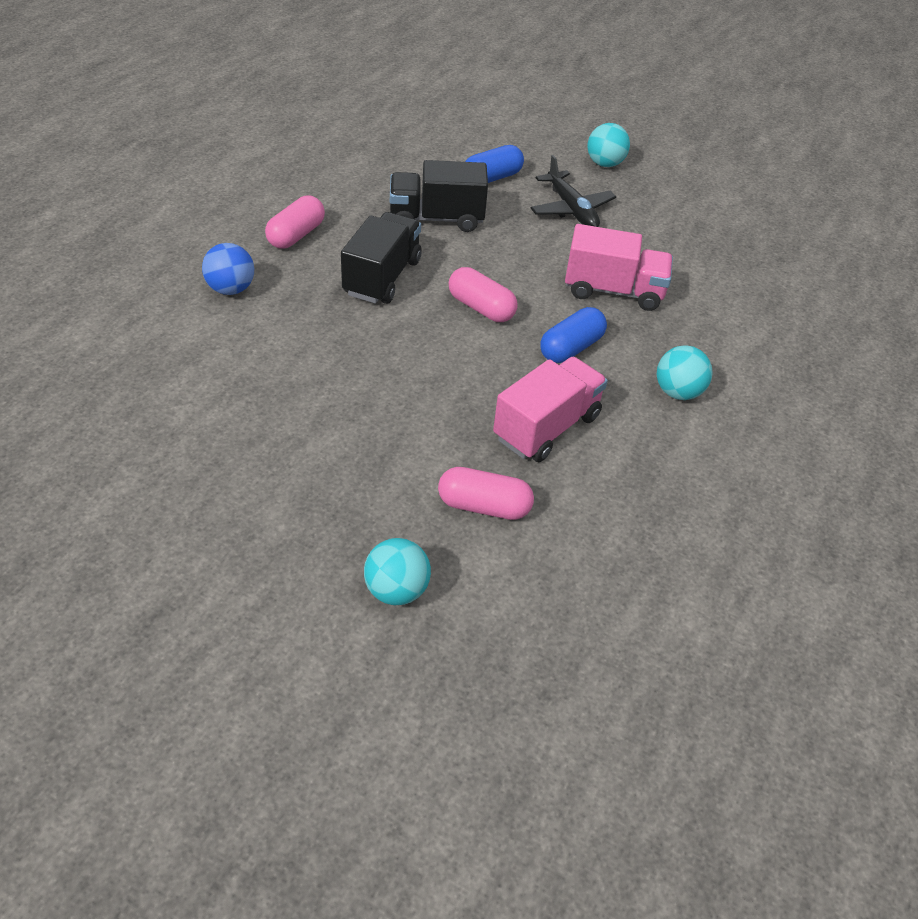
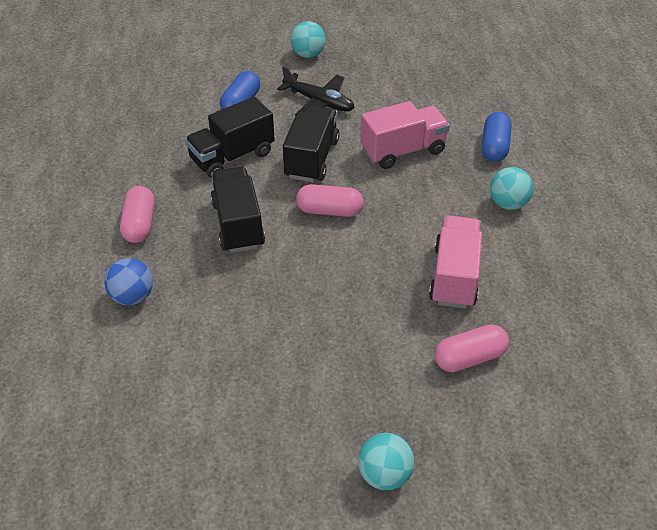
camera: 30 degrees left, 0 degrees up
turquoise ball [364,538,431,605] -> turquoise ball moved to [358,433,414,490]
blue capsule [540,307,607,363] -> blue capsule moved to [482,112,512,162]
none -> black truck [283,105,340,182]

